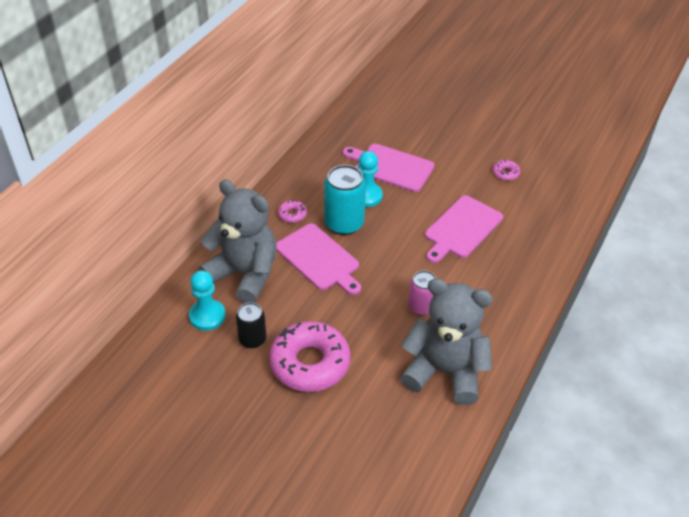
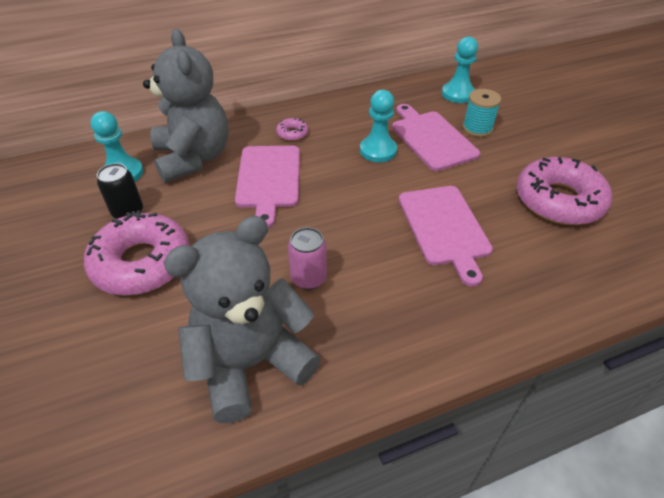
camera: 40 degrees right, 0 degrees up
turquoise can [324,165,366,235] -> none
grey teddy bear [400,278,493,405] -> grey teddy bear turned 90 degrees counterclockwise [163,216,321,423]
pink cutting board [425,195,503,263] -> pink cutting board turned 90 degrees counterclockwise [398,186,493,286]
pink donut [493,160,520,181] -> pink donut [516,157,612,225], size x2.39
none -> turquoise pawn [442,37,478,103]
none -> turquoise spool [462,89,501,137]

